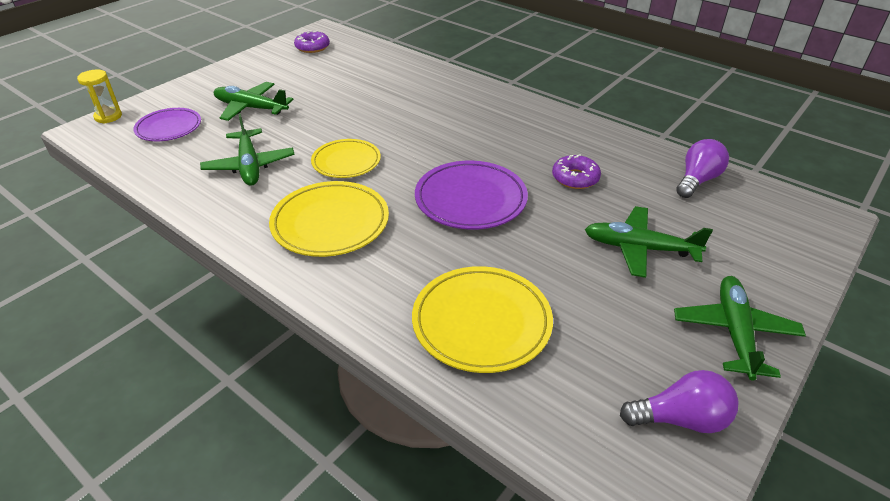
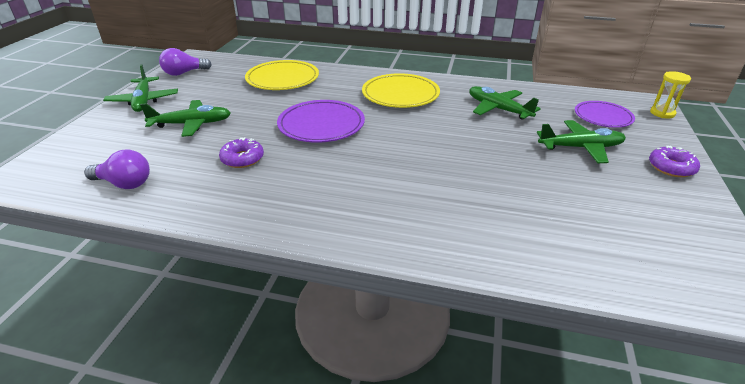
camera: 155 degrees right, 5 degrees down
purple donut [294,31,330,53] -> purple donut moved to [649,146,700,177]
yellow plate [311,139,381,178] -> none
purple light bulb [676,139,729,198] -> purple light bulb turned 90 degrees counterclockwise [84,150,150,189]

